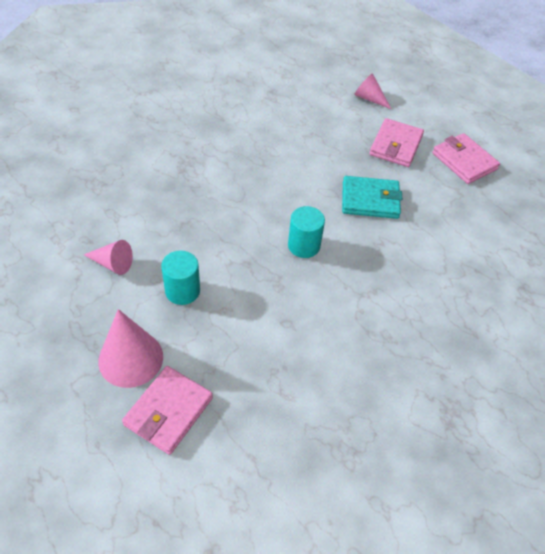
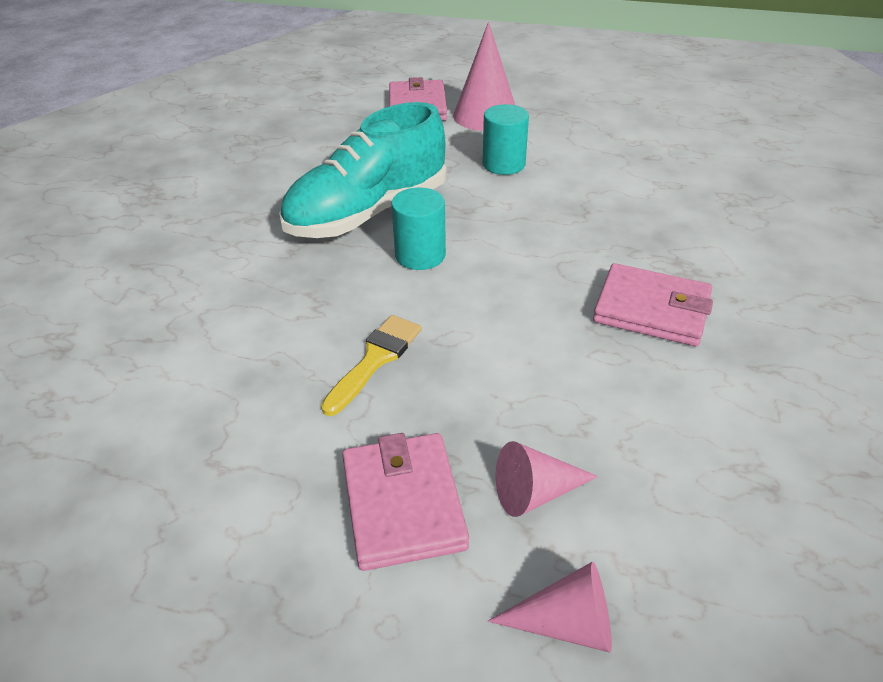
camera: 150 degrees right, 10 degrees down
pink cone [84,240,133,275] -> pink cone moved to [495,441,598,517]
turquoise wallet [342,176,402,219] -> yellow brush [321,315,422,416]
pink wallet [432,133,500,184] -> pink wallet moved to [593,263,713,346]
none -> turquoise shoe [279,102,447,238]

